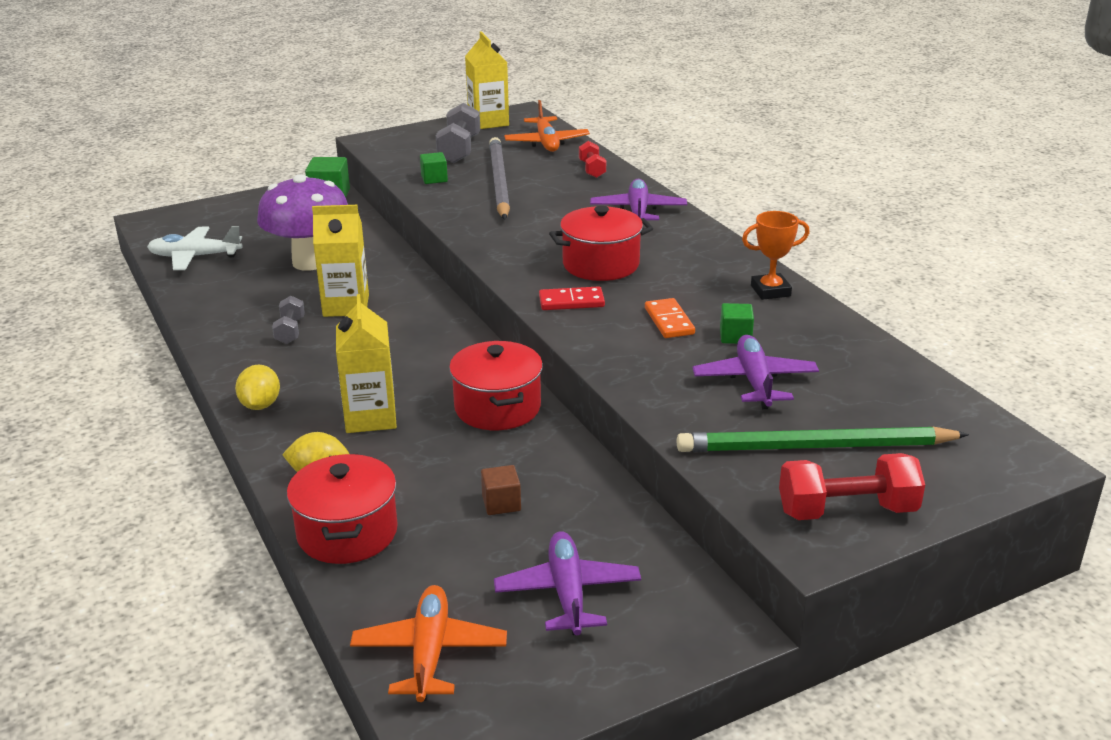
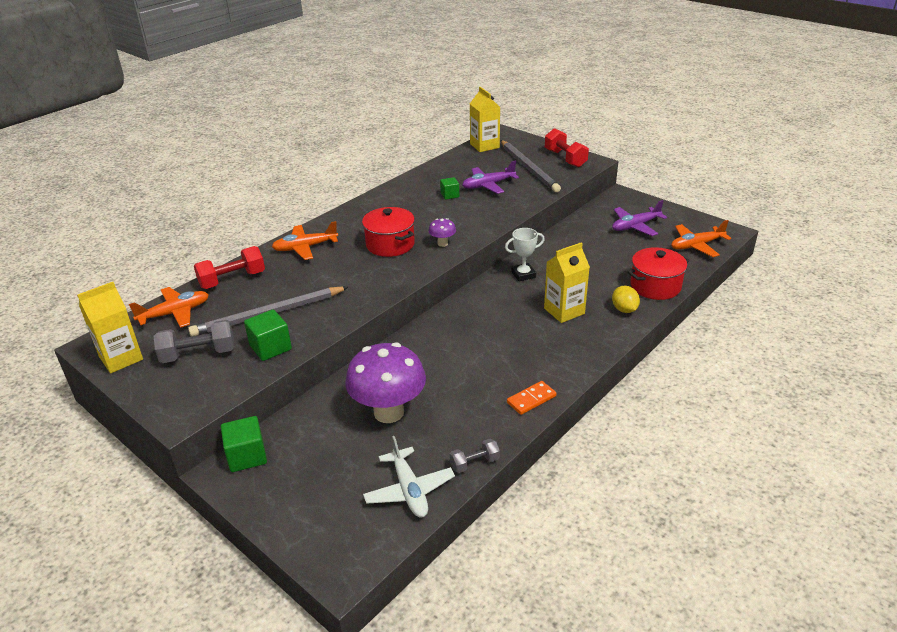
camera: 110 degrees left, 5 degrees up
yellow lemon [235,365,280,410] -> none
grey dumbbell [272,296,305,344] -> grey dumbbell moved to [450,439,500,473]
yellow carton [312,205,369,317] -> yellow carton moved to [470,87,500,152]
green cube [420,152,448,184] -> green cube [244,309,292,361], size x1.58
red pot [449,341,543,430] -> white trophy [505,228,545,281]
brown cube [481,465,521,515] -> none
red domino [539,286,605,310] -> purple mushroom [428,218,456,247]
red dumbbell [579,141,606,178] -> red dumbbell [194,246,265,289], size x1.70
purple plane [590,179,687,220] -> orange plane [272,221,338,260]
orange domino [645,298,695,338] -> orange domino moved to [507,381,556,415]
green pencil [677,426,969,452] -> grey pencil [500,140,561,192]
orange trophy [742,211,810,300] -> none

